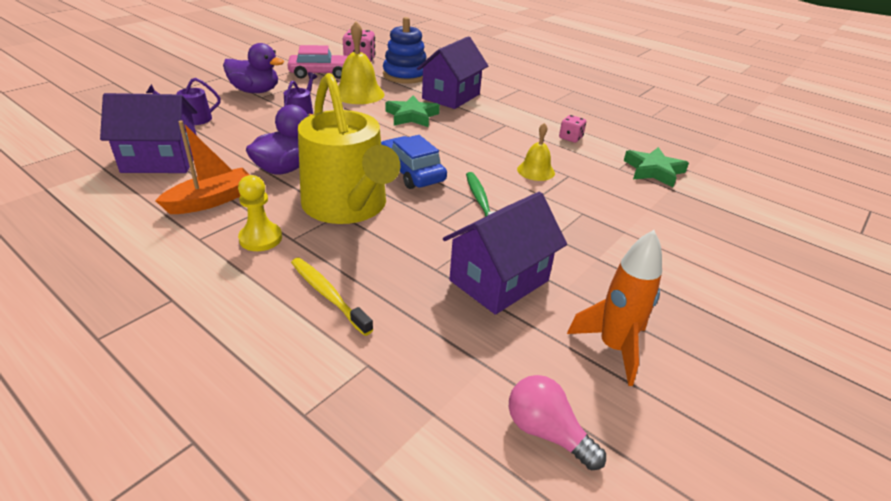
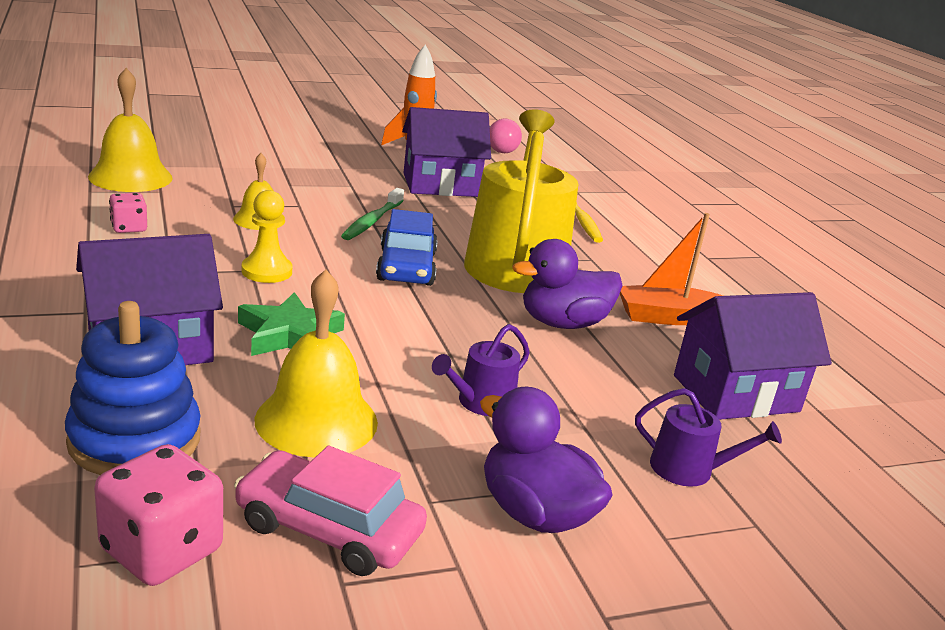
camera: 150 degrees left, 10 degrees down
purple house [100,93,197,173] -> purple house turned 45 degrees counterclockwise [674,292,832,420]
yellow pawn [238,175,282,251] -> yellow pawn moved to [241,190,293,283]
green star [624,147,689,187] -> yellow bell [88,68,173,192]

